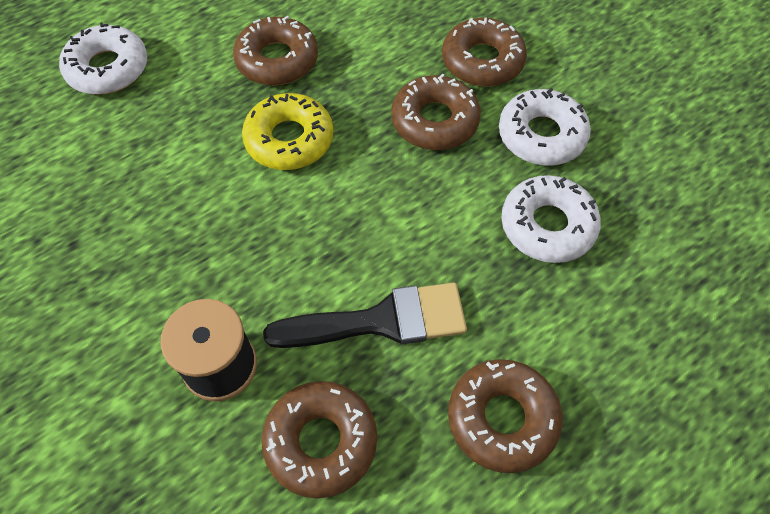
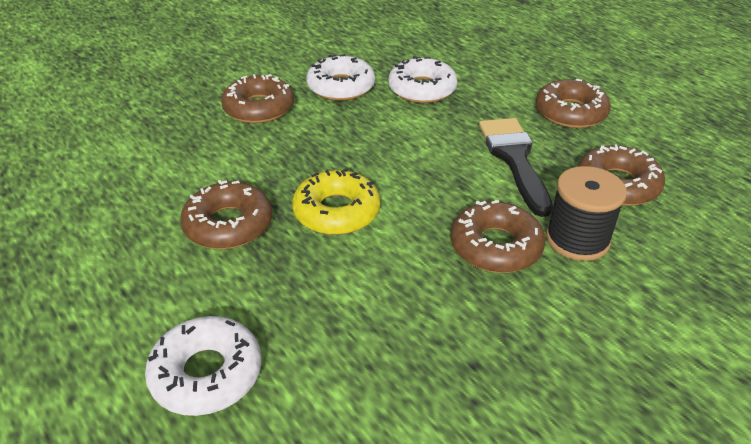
camera: 90 degrees left, 20 degrees down
brown donut [391,74,481,150] -> brown donut moved to [451,200,545,273]

